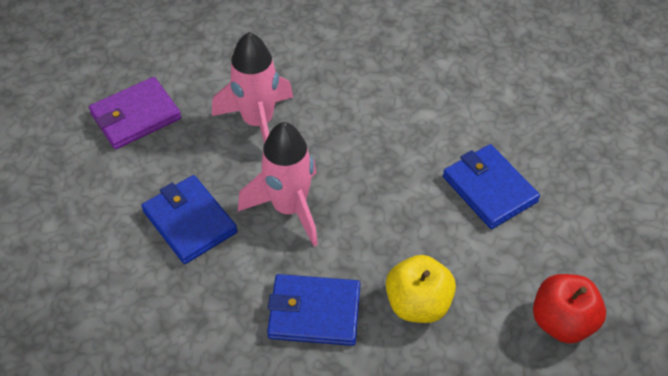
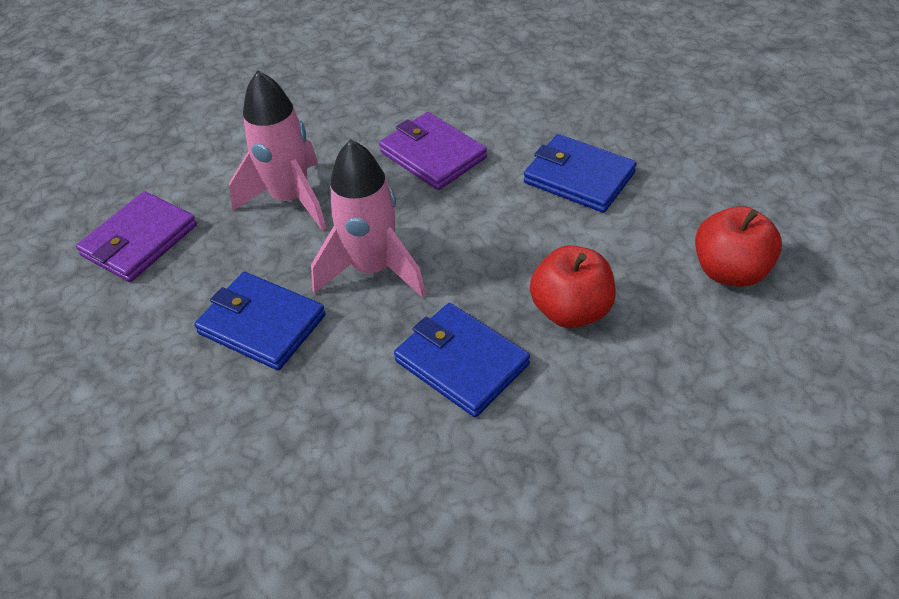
camera: 20 degrees left, 5 degrees down
blue wallet [267,274,360,346] -> blue wallet turned 60 degrees clockwise [394,303,530,417]
yellow apple [386,255,456,323] -> red apple [530,245,616,328]
none -> purple wallet [379,112,487,190]

